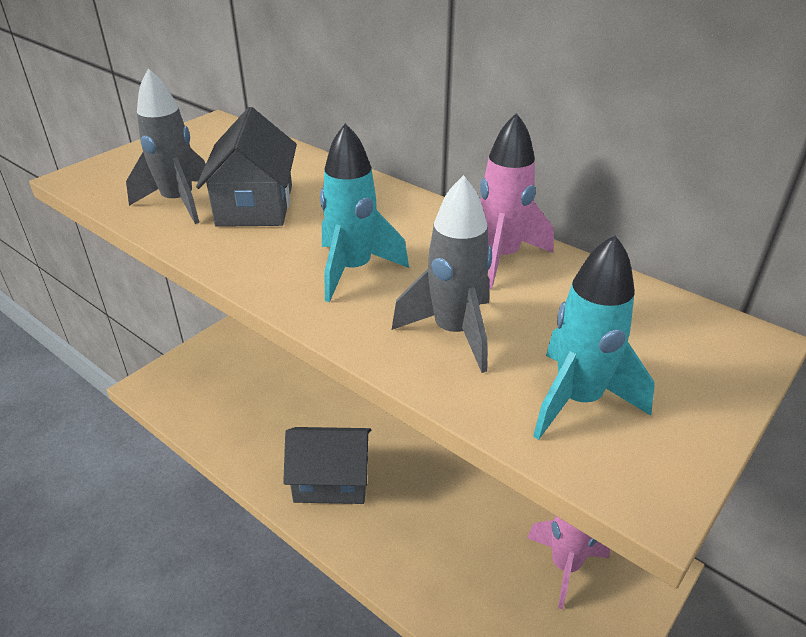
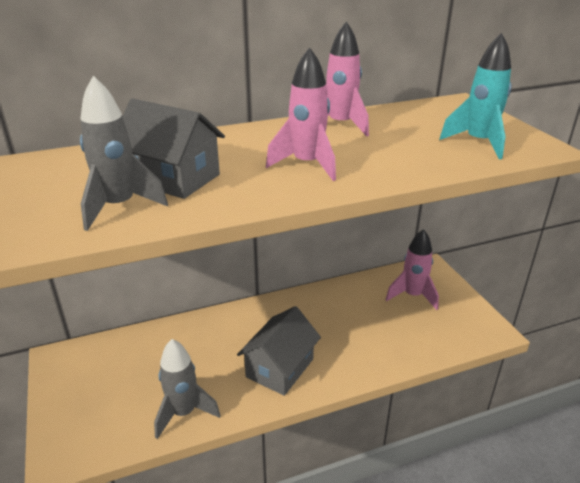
camera: 60 degrees left, 5 degrees down
turquoise rocket [320,123,409,302] -> pink rocket [266,47,336,181]
grey rocket [392,175,492,373] -> grey rocket moved to [154,339,221,439]

